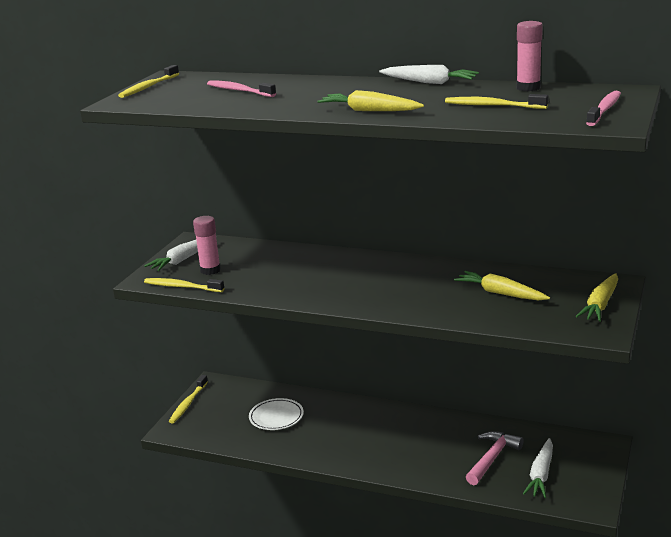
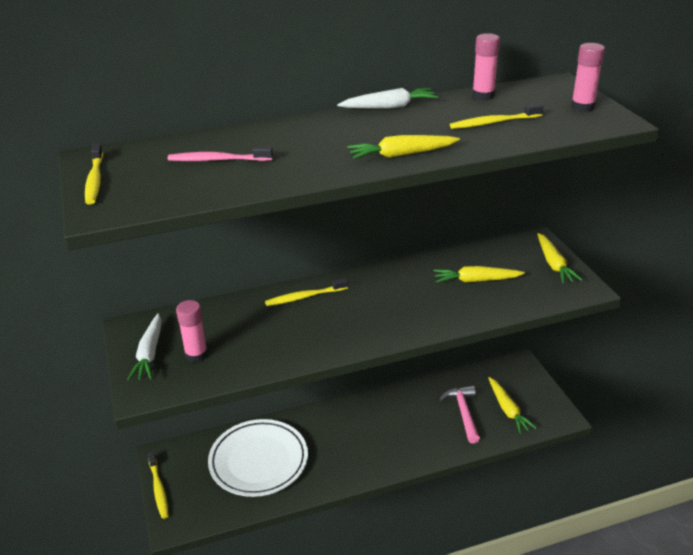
camera: 40 degrees left, 10 degrees up
yellow toothbrush [144,278,224,292] -> yellow toothbrush moved to [265,278,348,306]
white plate [249,398,304,430] -> white plate [208,419,308,497], size x1.80
white carrot [523,438,553,498] -> yellow carrot [488,377,536,434]
pink toothbrush [586,91,621,126] -> pink glue stick [571,43,605,112]

